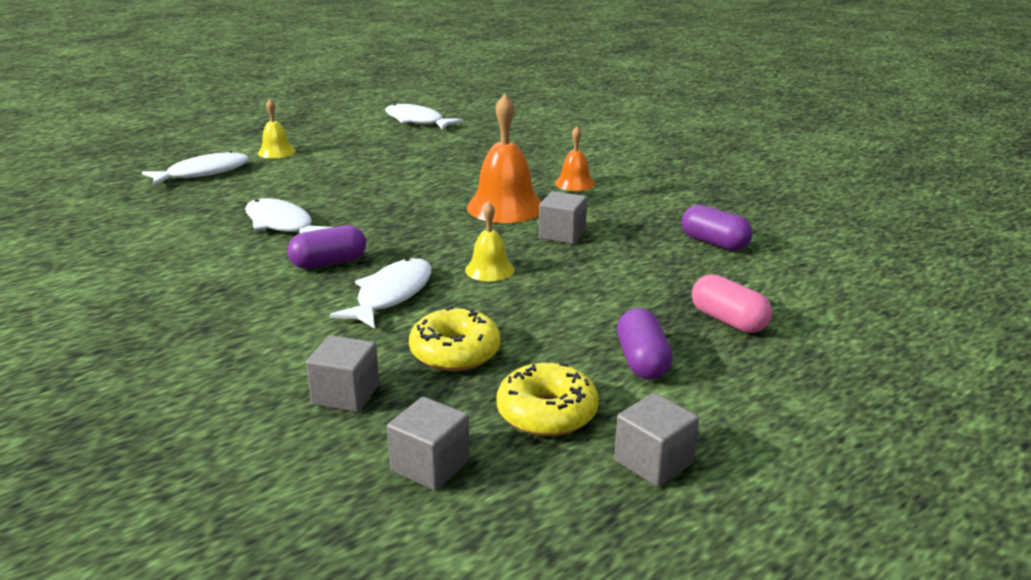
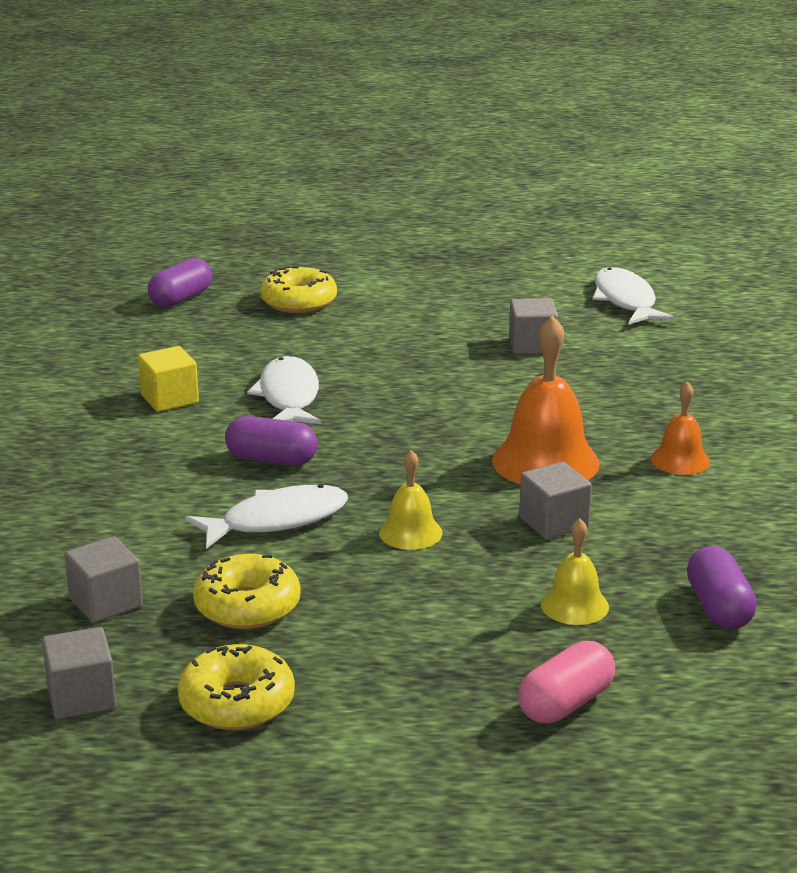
camera: 40 degrees right, 0 degrees up
white fish [142,151,249,186] -> yellow donut [260,266,337,313]
yellow bell [258,98,295,158] -> yellow bell moved to [541,519,609,625]
grey cube [614,393,699,487] -> grey cube moved to [509,298,558,354]
purple capsule [617,308,673,379] -> purple capsule moved to [148,258,212,308]
pink capsule [692,274,772,333] -> pink capsule turned 45 degrees clockwise [518,641,615,724]
none -> yellow cube [138,346,199,412]

